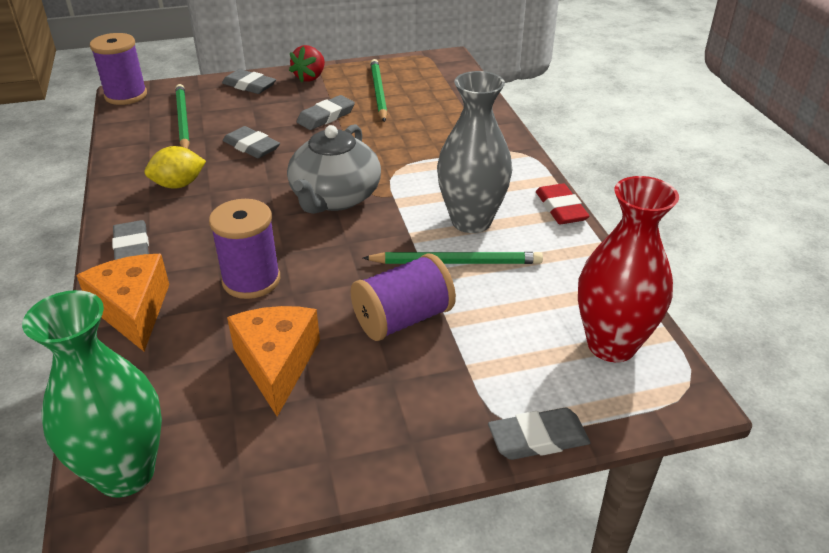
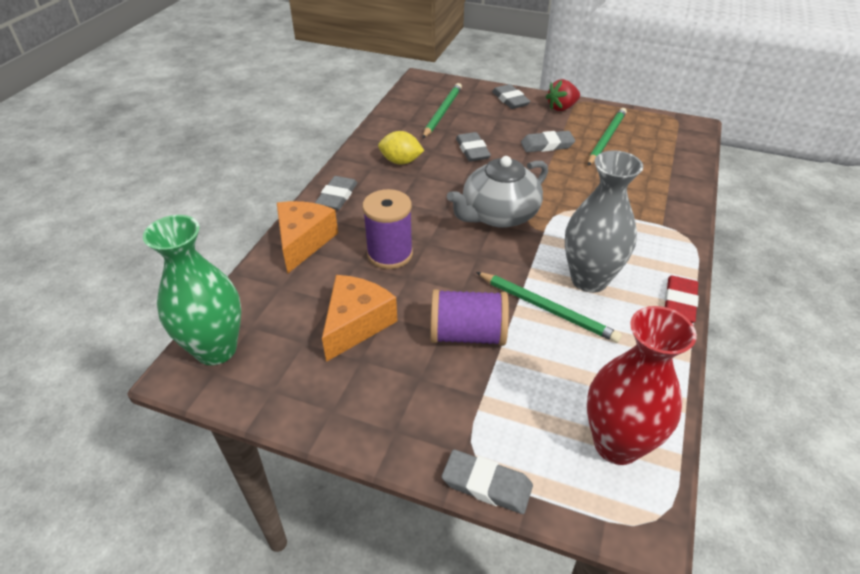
camera: 35 degrees right, 5 degrees up
purple spool [90,33,147,105] -> none

